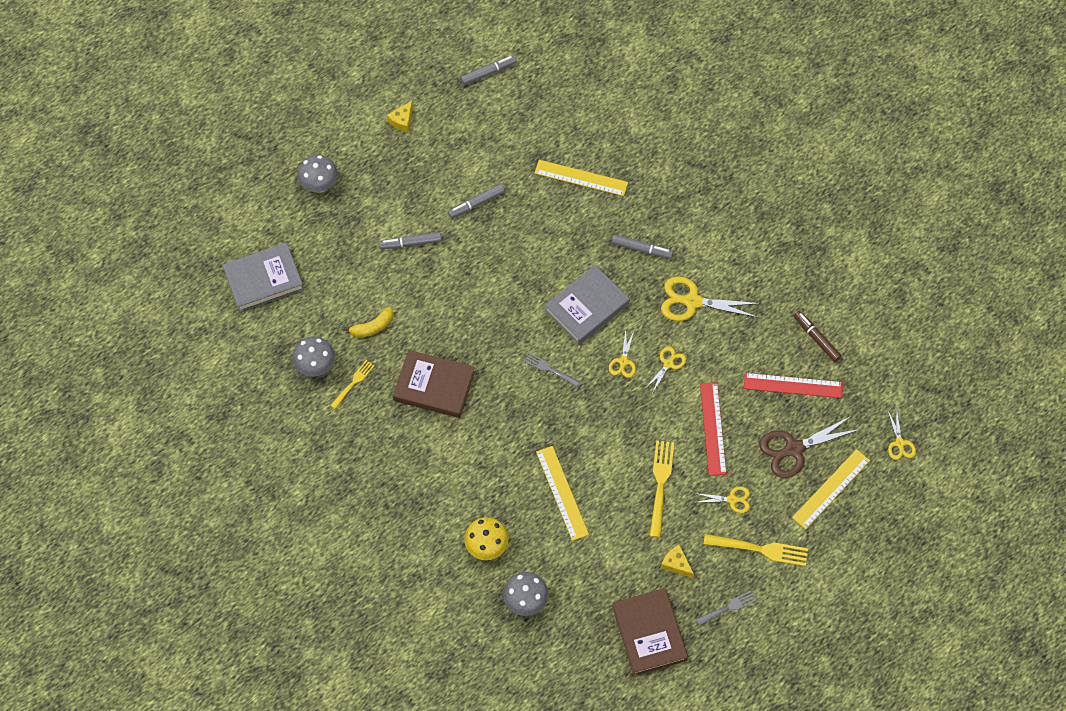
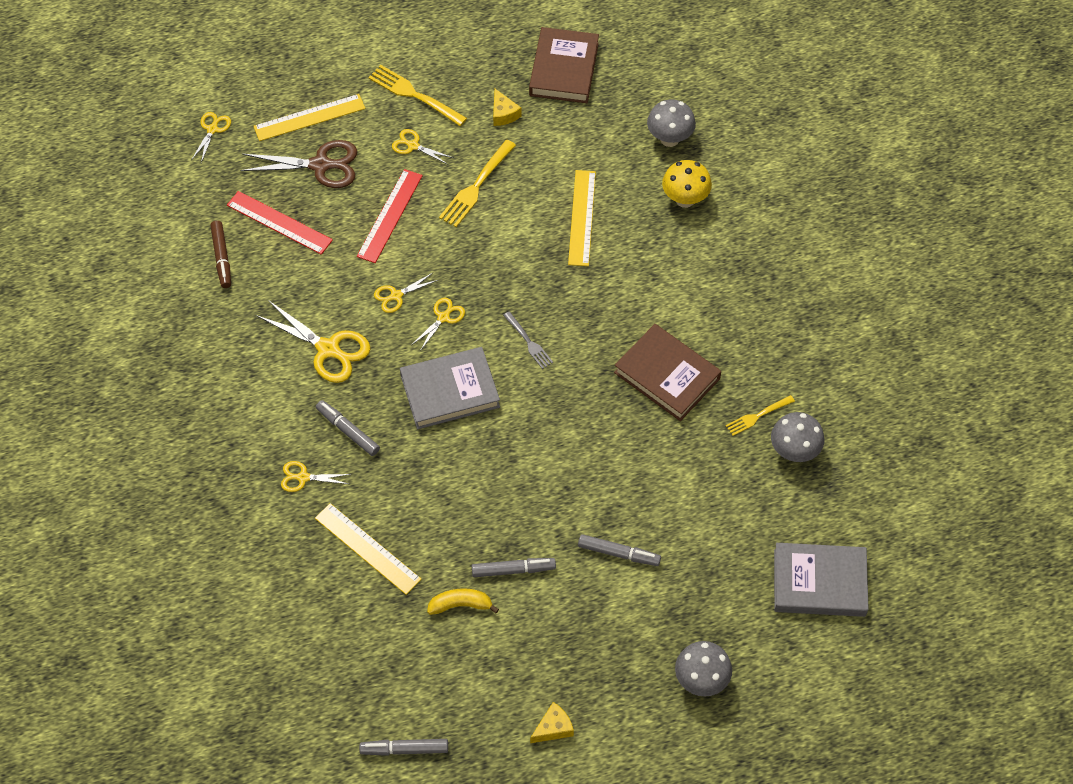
camera: 155 degrees left, 5 degrees down
yellow banana [343,307,393,337] -> yellow banana moved to [427,588,499,615]
grey fork [696,591,756,626] -> none
none -> yellow scissors [281,461,351,492]

